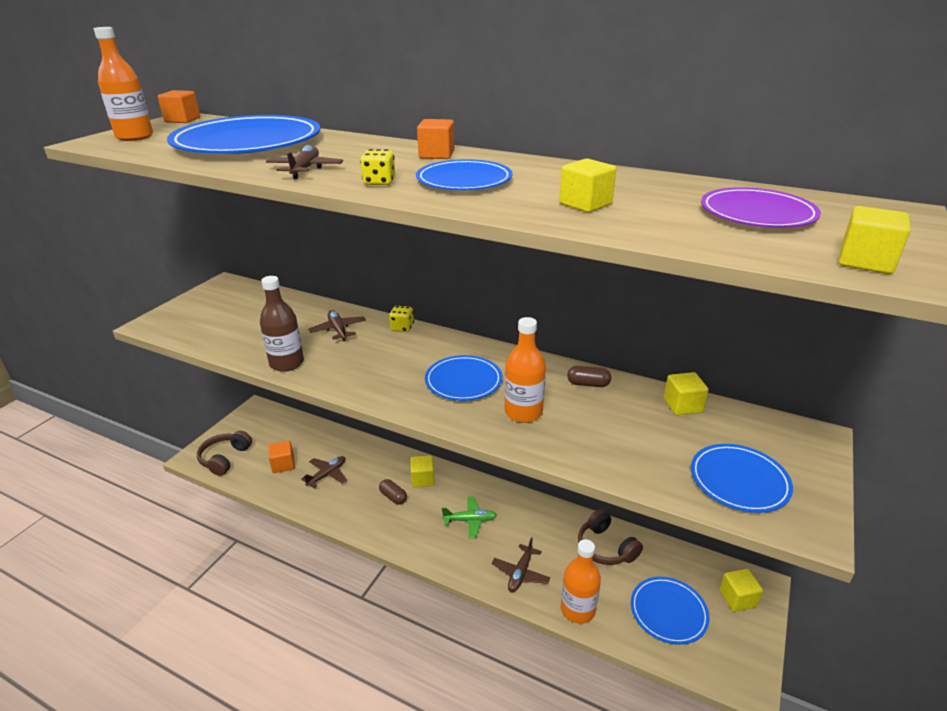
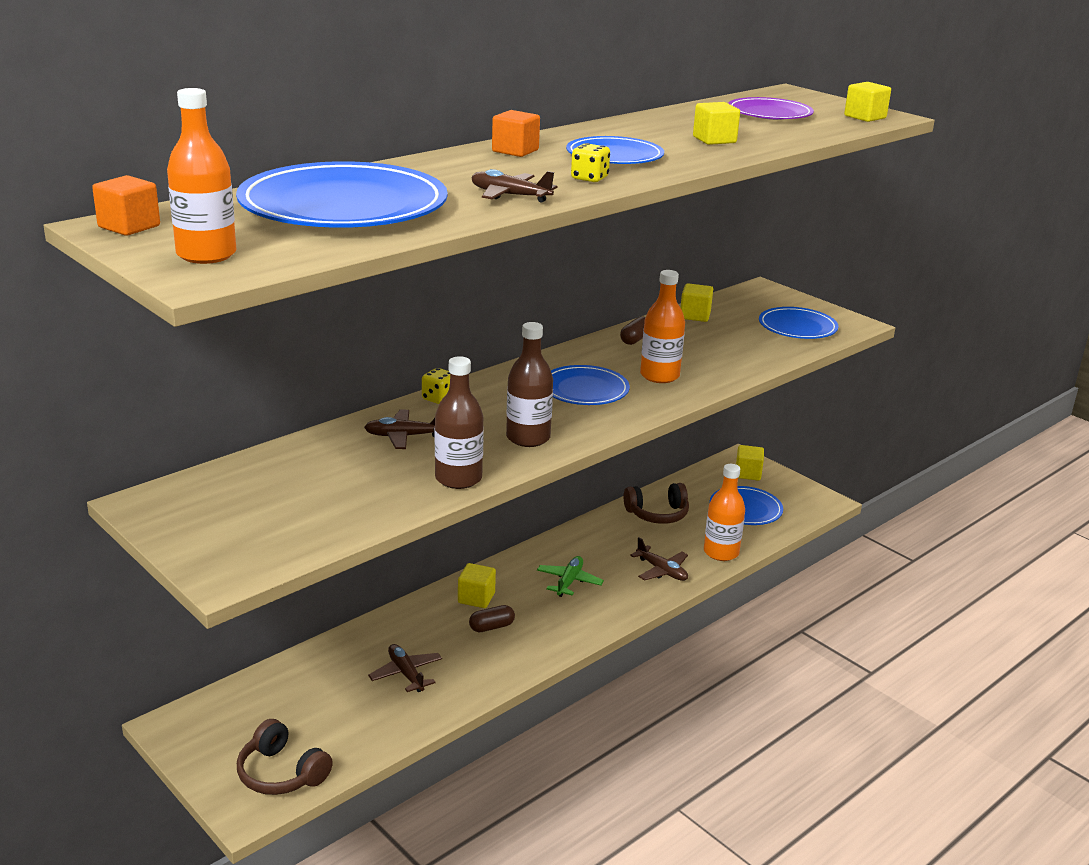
camera: 70 degrees left, 5 degrees down
orange cube [268,441,295,473] -> none
none -> brown bottle [506,322,553,447]

